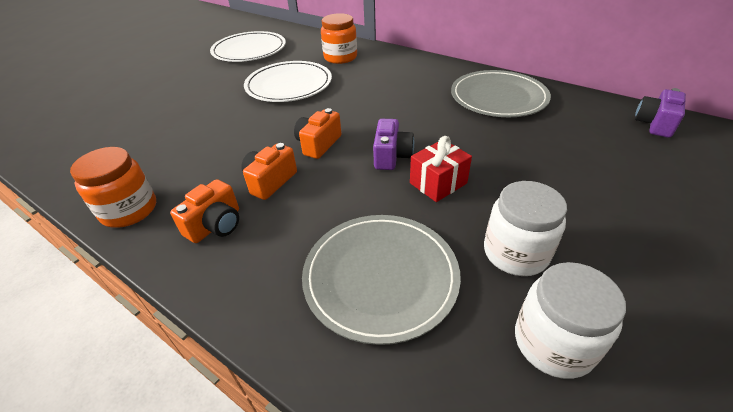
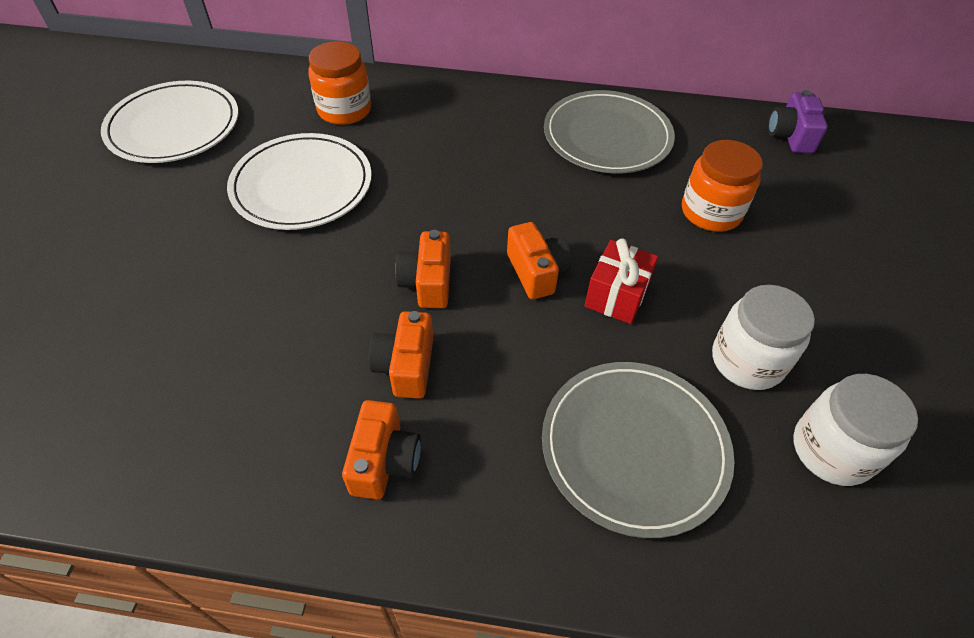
camera: 30 degrees left, 10 degrees up
orange jar [70,147,156,228] -> orange jar moved to [682,140,763,232]
purple camera [373,119,414,170] -> orange camera [507,222,571,299]

